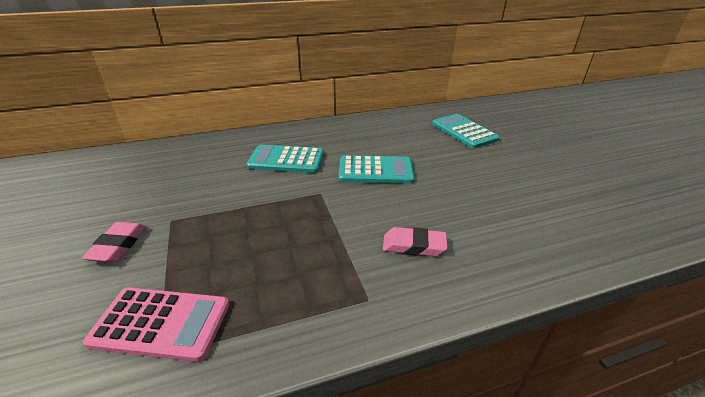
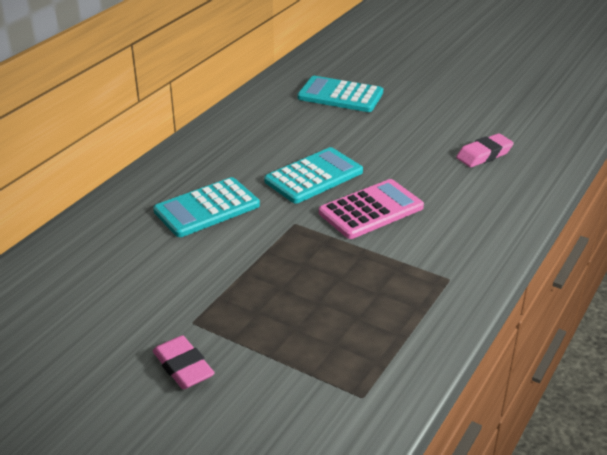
camera: 40 degrees left, 0 degrees up
pink calculator [83,287,229,362] -> pink calculator moved to [319,179,424,239]
pink eraser [383,227,448,256] -> pink eraser moved to [456,133,514,167]

